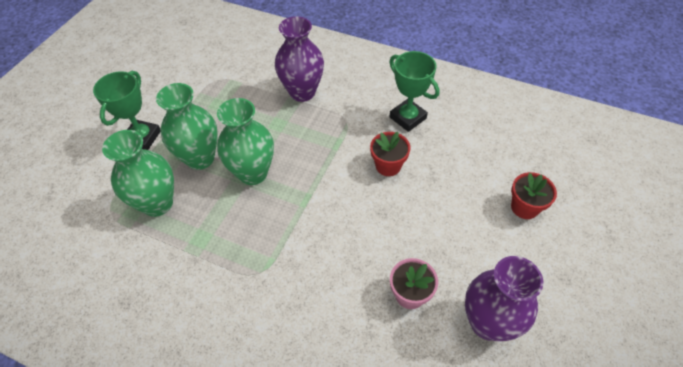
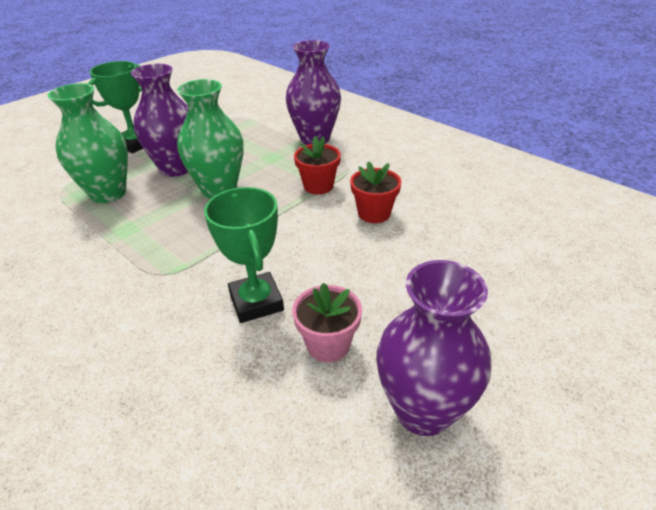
camera: 20 degrees right, 15 degrees down
green vase [156,83,218,170] -> purple vase [131,64,188,177]
green trophy [389,51,439,132] -> green trophy moved to [204,187,284,323]
red flower pot [511,172,557,219] -> red flower pot moved to [294,136,341,194]

